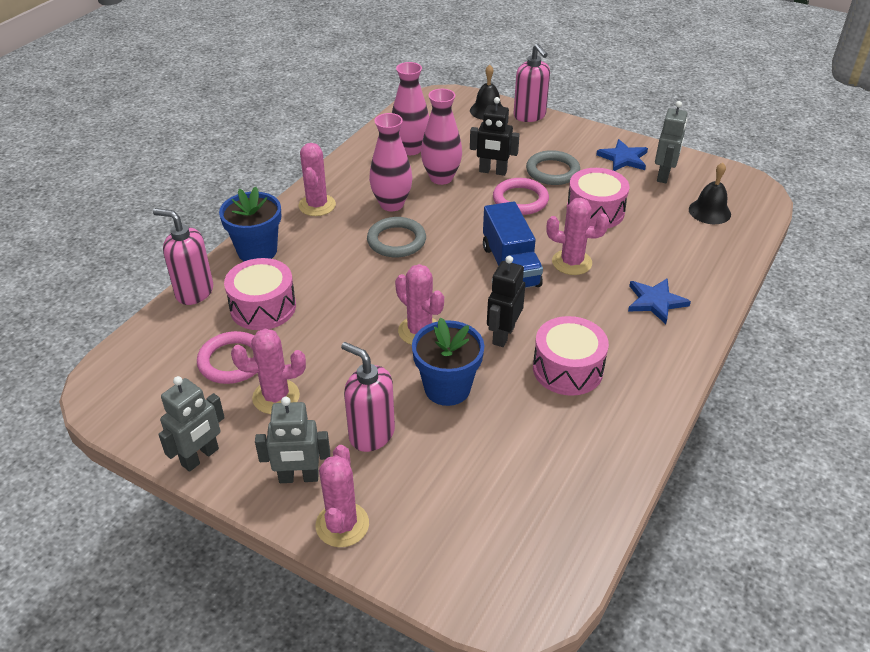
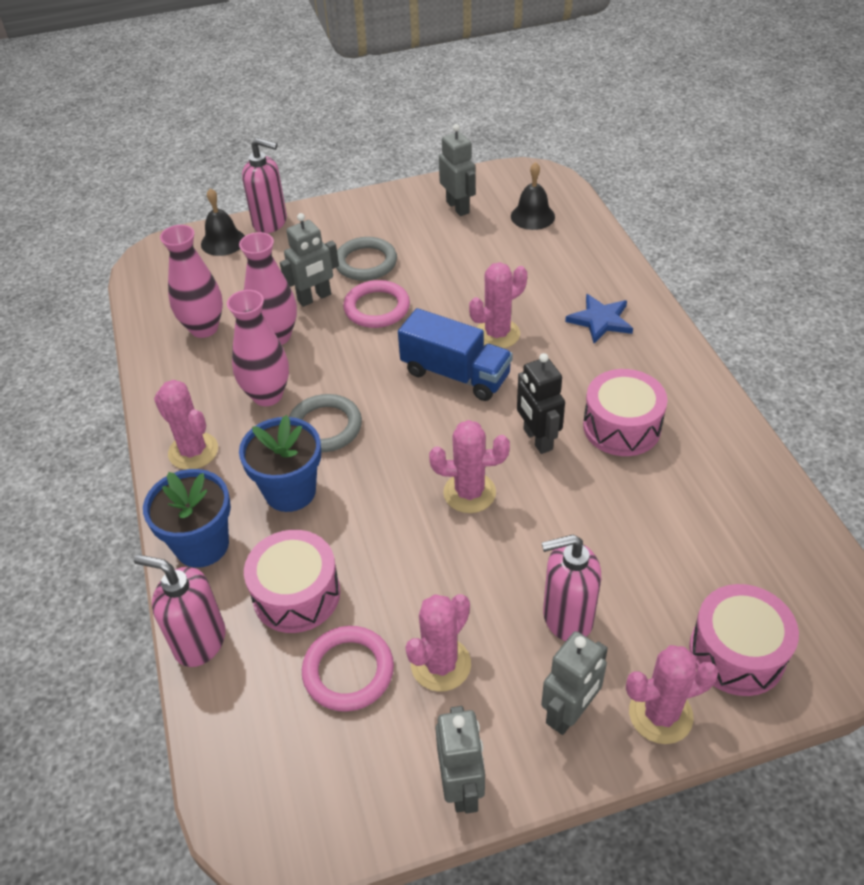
camera: 45 degrees left, 5 degrees up
pink soap dispenser [153,208,213,305] -> pink soap dispenser turned 45 degrees clockwise [134,554,225,667]
pink cactus [316,445,369,547] -> pink cactus turned 60 degrees counterclockwise [626,645,719,744]
blue flower pot [412,317,484,406] -> blue flower pot moved to [239,415,321,512]
black robot [470,97,520,176] -> grey robot [280,213,339,307]
pink drum [566,168,630,228] -> pink drum moved to [689,584,799,696]
blue star [596,139,648,171] -> none

